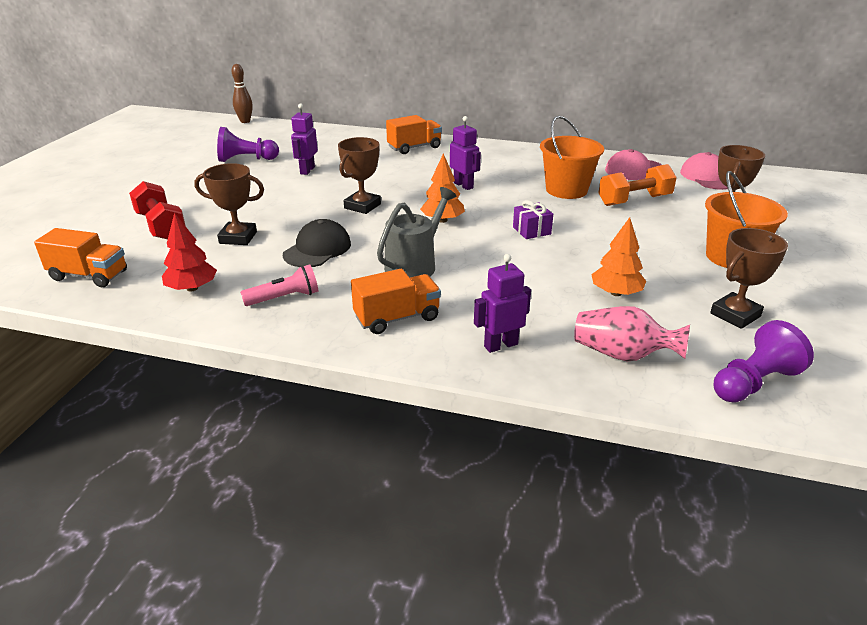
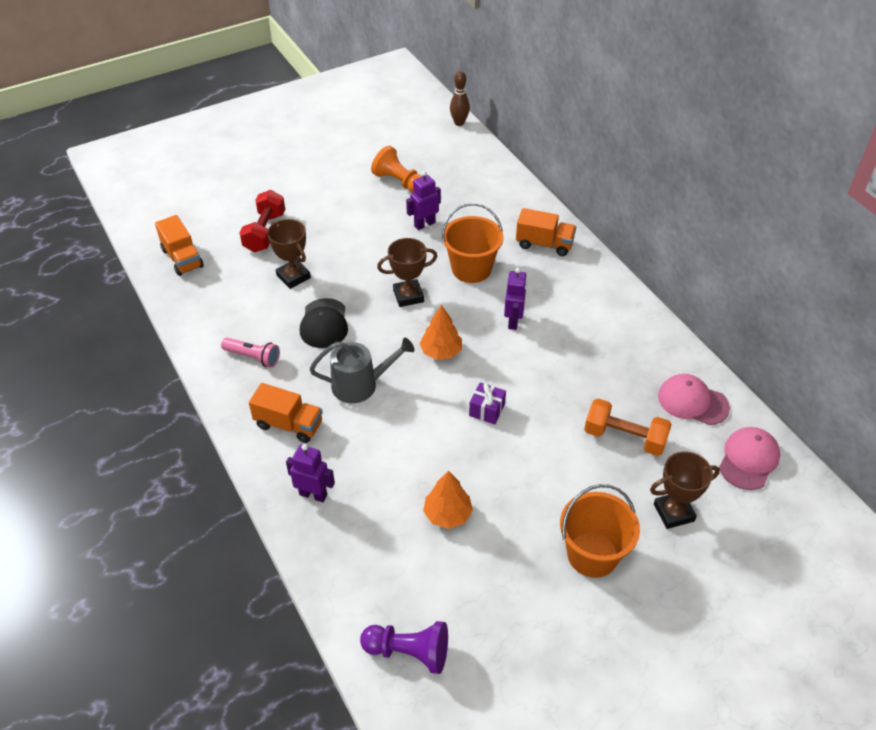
camera: 45 degrees right, 15 degrees up
red tree [162,213,217,292] -> none
purple pawn [217,127,279,162] -> orange pawn [371,146,422,193]
black cap [283,219,351,267] -> black cap turned 105 degrees clockwise [300,298,348,348]
orange bucket [540,116,604,199] -> orange bucket moved to [442,203,503,283]
pink vase [574,306,690,361] -> none
brown trophy [710,228,788,329] -> none

